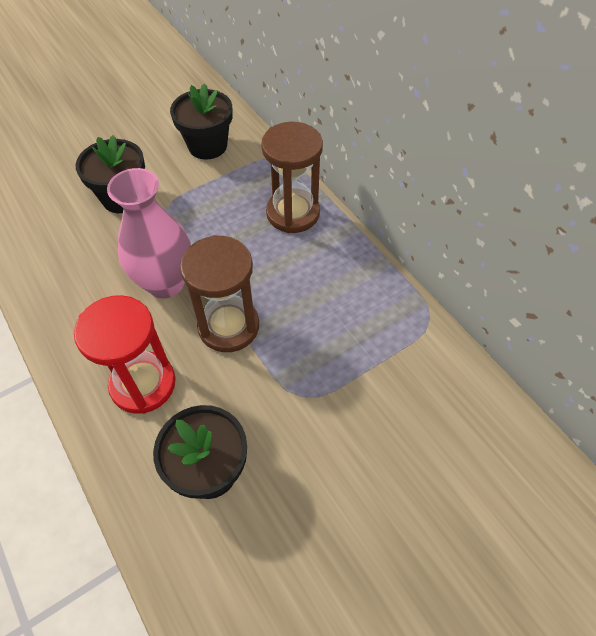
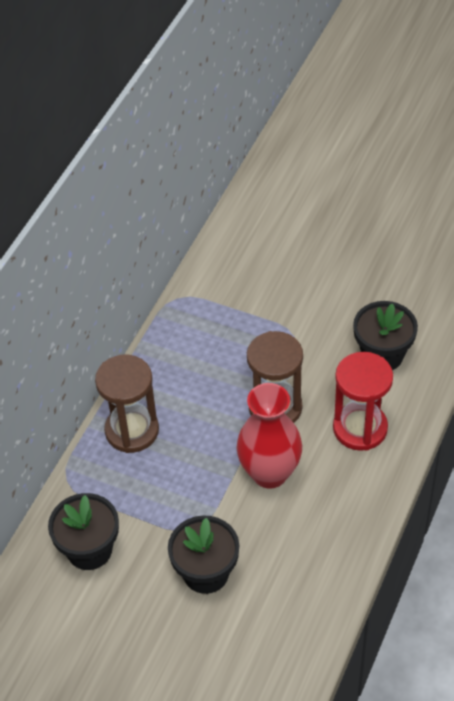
camera: 120 degrees left, 5 degrees down
pink vase [107,168,191,298] -> red vase [237,383,302,489]

